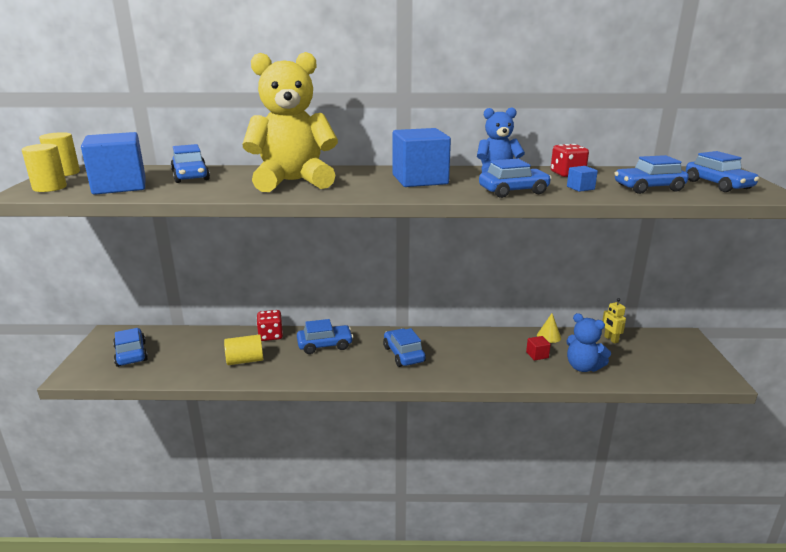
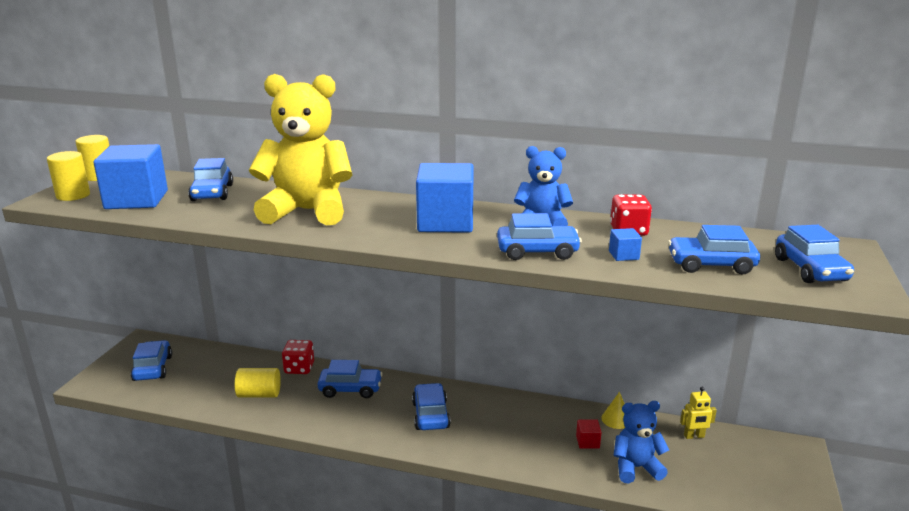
camera: 15 degrees right, 0 degrees up
blue teddy bear [566,313,611,372] -> blue teddy bear turned 120 degrees clockwise [613,401,669,483]
yellow robot [602,298,626,344] -> yellow robot turned 90 degrees counterclockwise [680,387,717,439]

